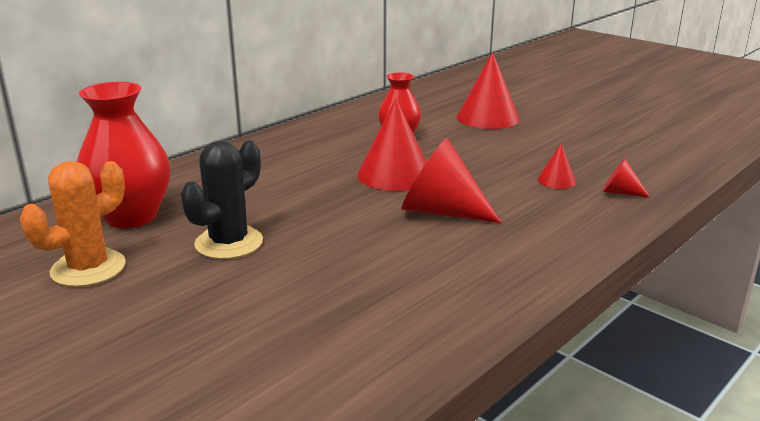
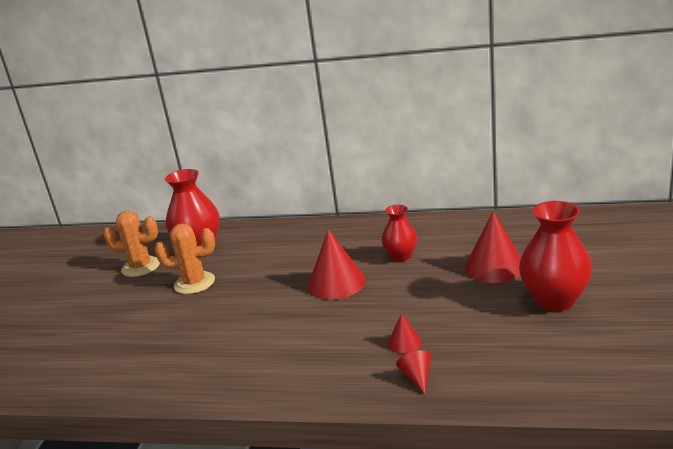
camera: 60 degrees right, 0 degrees up
black cactus [181,141,263,259] -> orange cactus [155,224,215,294]
red cone [401,138,501,223] -> none
none -> red vase [519,201,592,312]

